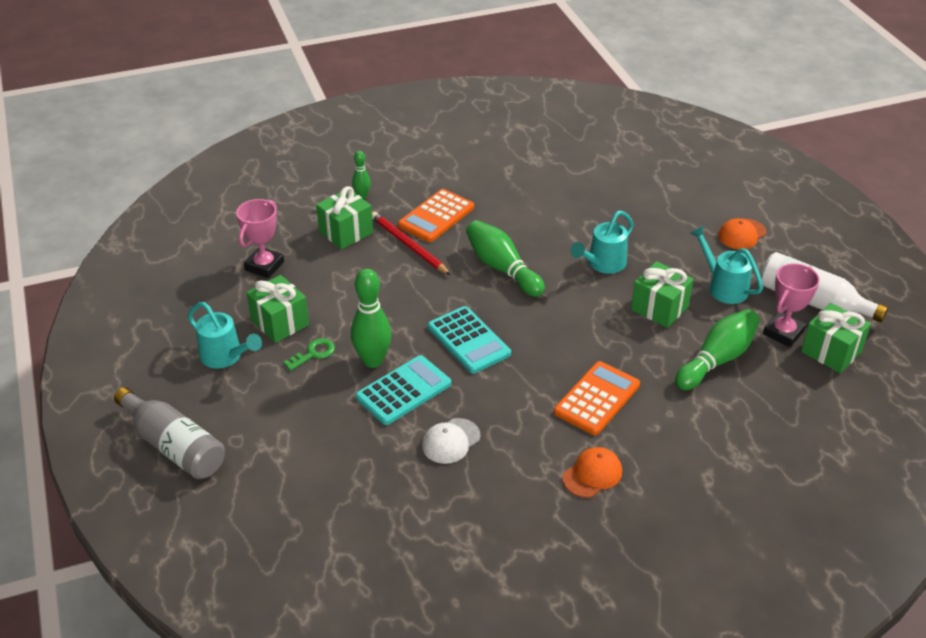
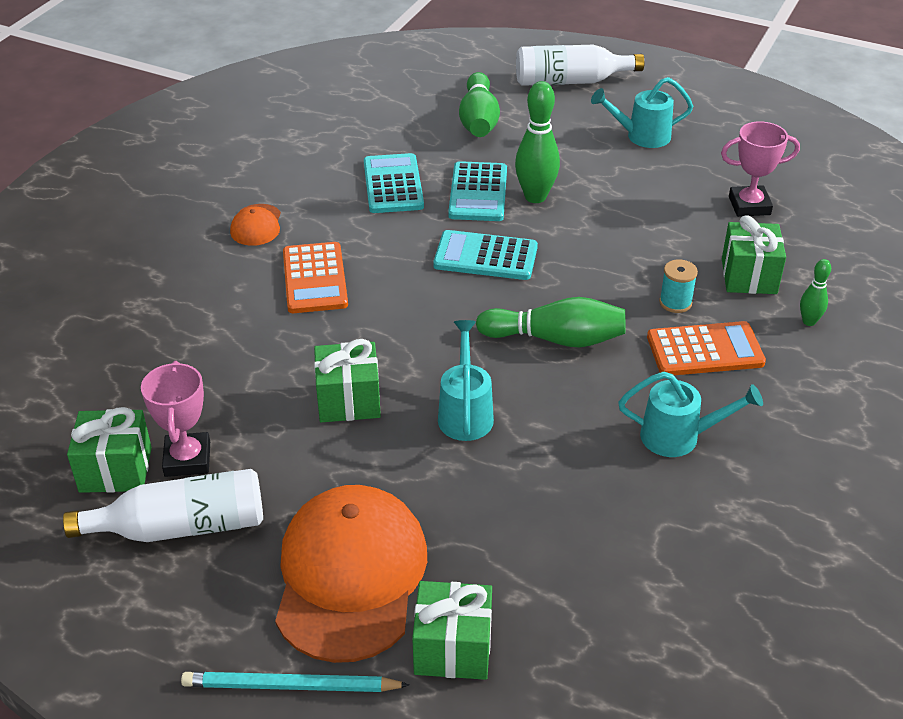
camera: 135 degrees right, 0 degrees up
grey bottle [114,387,225,479] -> white bottle [516,45,645,86]
pink trophy [236,199,284,278] -> pink trophy turned 75 degrees counterclockwise [721,121,800,217]
green gift [246,275,309,343] -> green gift moved to [412,581,492,680]
green key [283,338,335,371] -> none
red pencil [372,212,451,275] -> turquoise spool [659,260,698,313]
orange calculator [398,189,474,242] -> orange calculator turned 90 degrees clockwise [647,321,766,375]
white cap [422,418,481,464] -> turquoise calculator [364,153,424,213]
green bowling pin [675,309,760,390] -> green bowling pin moved to [459,72,500,137]
turquoise watering can [690,226,763,304] -> turquoise watering can moved to [618,372,763,457]
orange cap [718,218,767,249] -> orange cap [275,485,427,663], size x2.25
none -> turquoise pencil [181,672,409,692]

